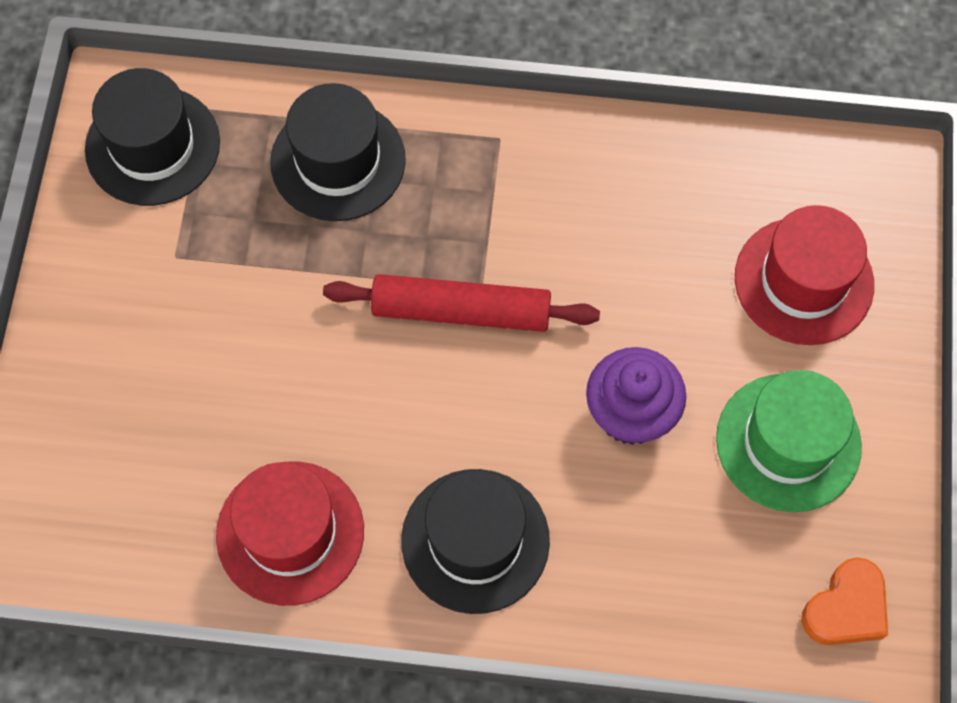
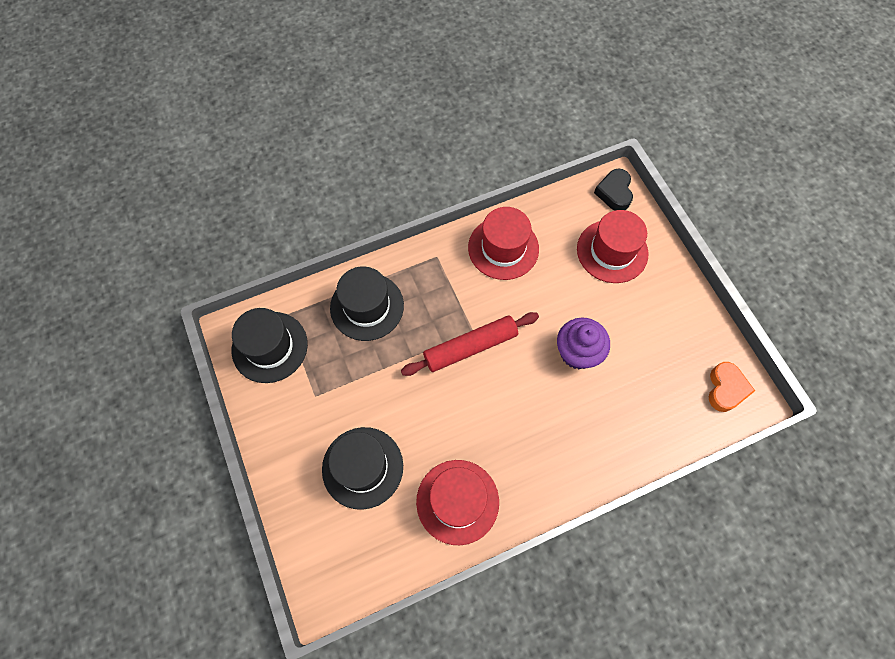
camera: 30 degrees left, 0 degrees up
black hat [401,469,550,614] -> black hat moved to [322,427,403,510]
green hat [716,370,862,512] -> none
none -> red hat [468,207,539,280]
none -> black heart [594,168,633,211]

